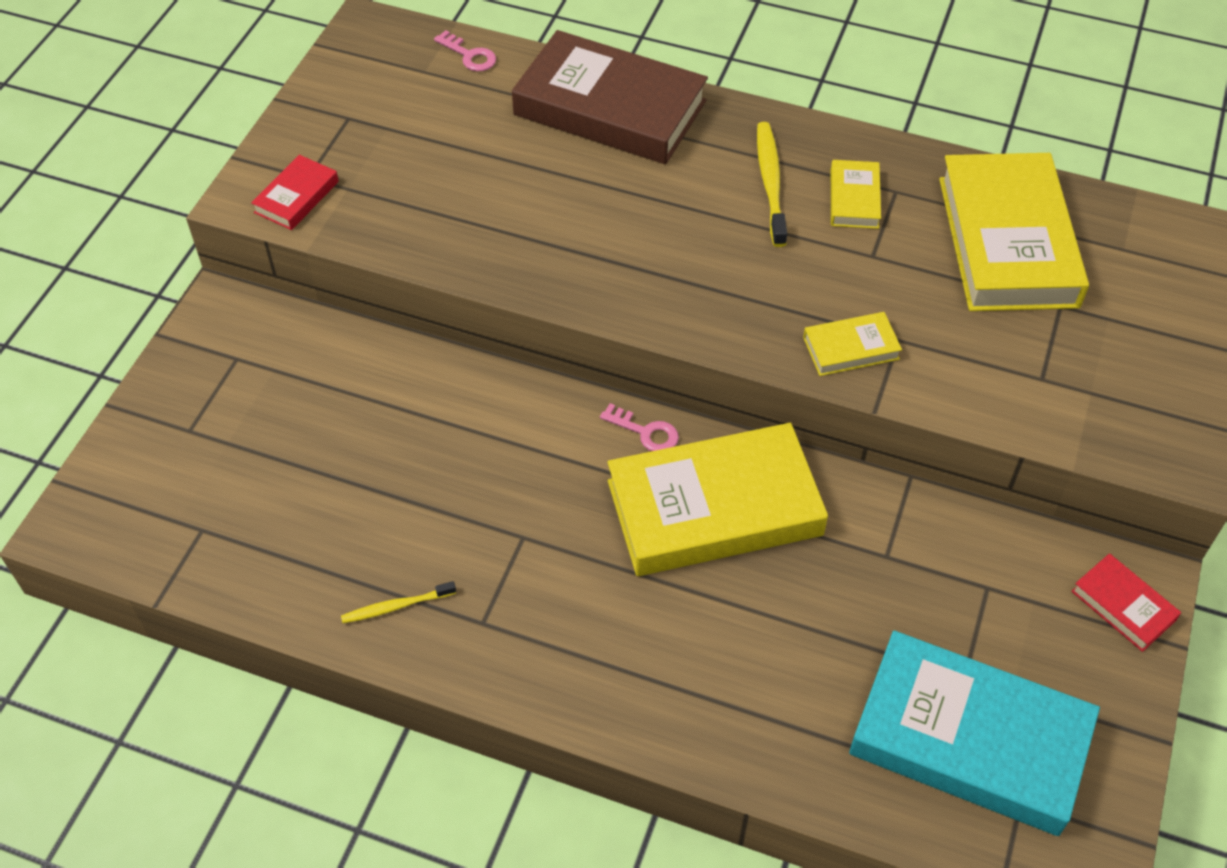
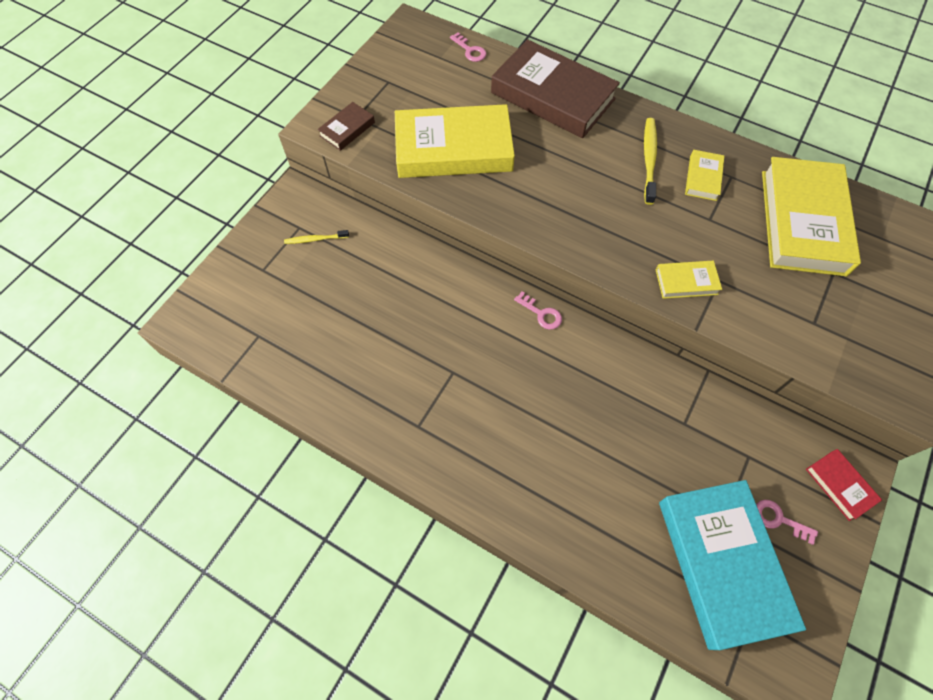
camera: 10 degrees right, 10 degrees up
red book [251,155,339,230] -> brown book [317,102,375,151]
yellow toothbrush [341,581,456,623] -> yellow toothbrush moved to [284,230,349,244]
yellow book [607,423,828,576] -> yellow book moved to [395,104,515,178]
turquoise book [849,630,1100,836] -> turquoise book turned 45 degrees clockwise [659,480,806,650]
none -> pink key [756,500,818,545]

